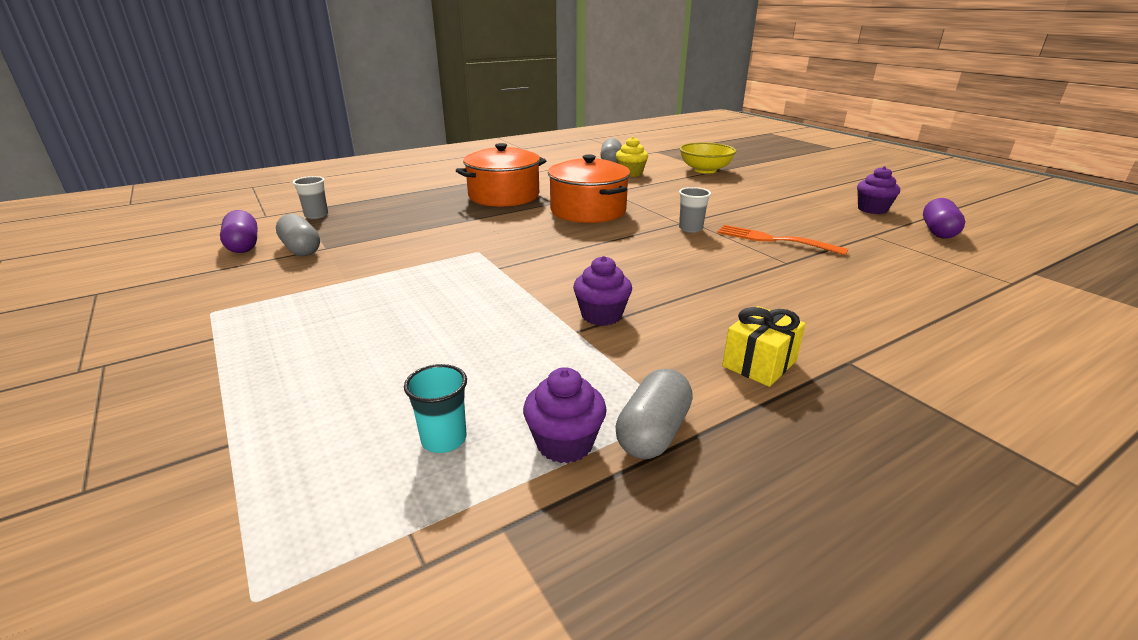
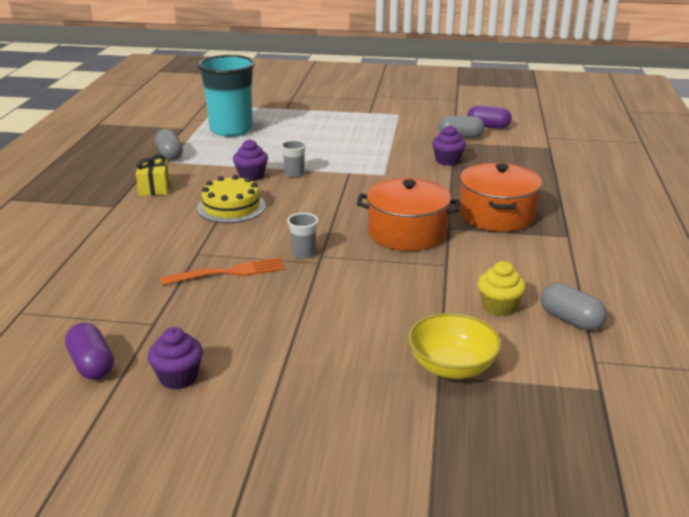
camera: 130 degrees right, 0 degrees up
grey cup [292,176,328,219] -> grey cup moved to [281,140,307,177]
turquoise cup [404,364,467,453] -> turquoise cup [197,55,255,137], size x2.47
purple cupcake [523,367,607,463] -> purple cupcake moved to [432,125,466,166]
none -> yellow cake [197,175,266,223]

